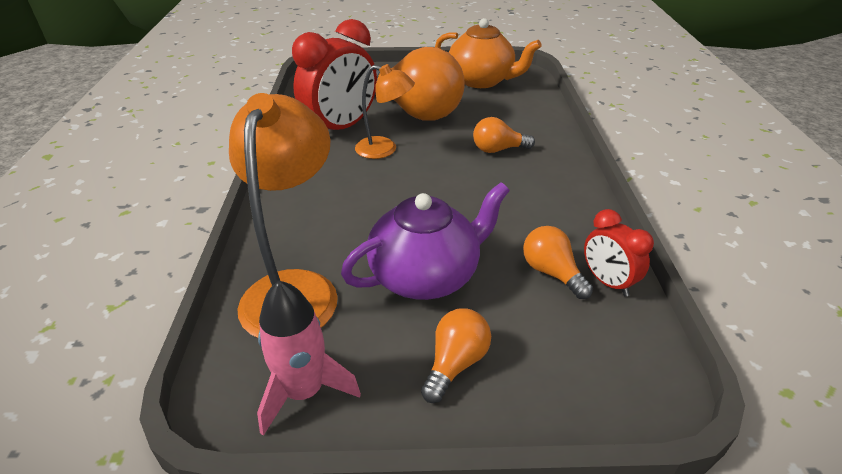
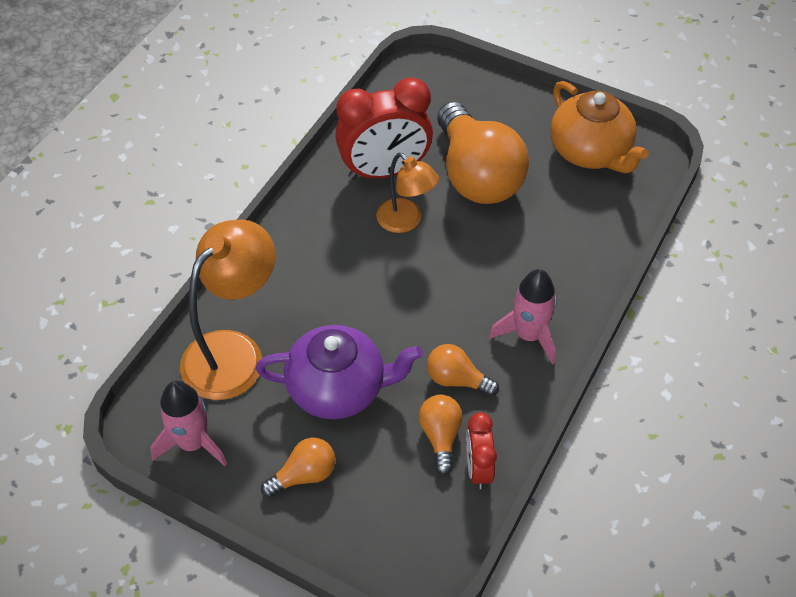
camera: 30 degrees right, 15 degrees up
orange light bulb [473,117,535,153] -> orange light bulb moved to [427,344,499,397]
none -> pink rocket [489,269,557,364]

